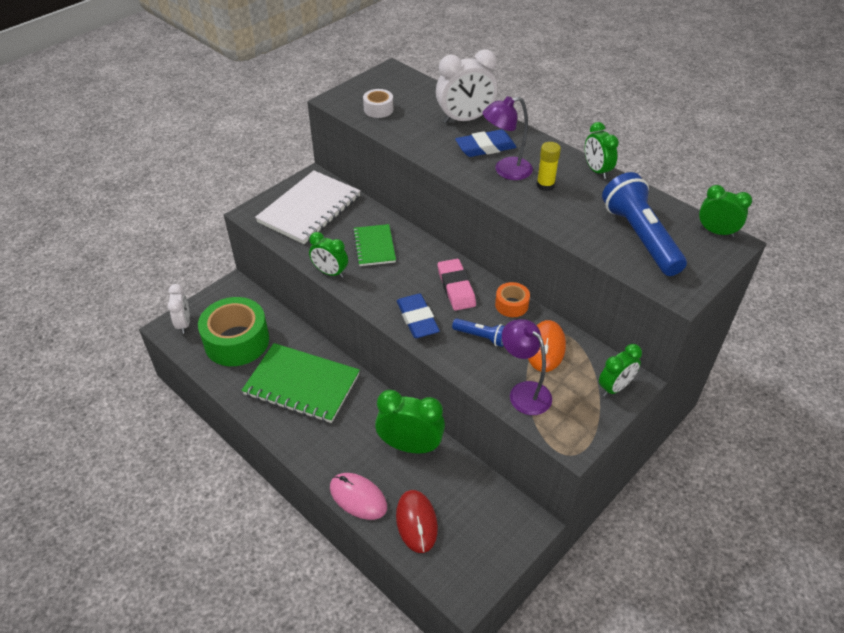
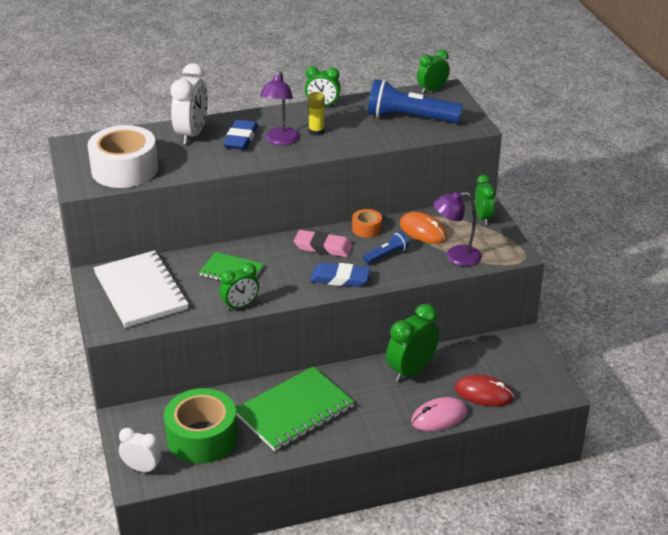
camera: 60 degrees left, 10 degrees down
white tape [363,89,394,118] -> white tape [88,125,158,188], size x2.13

